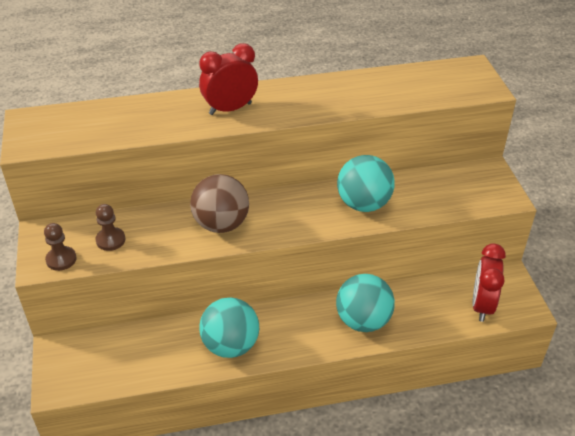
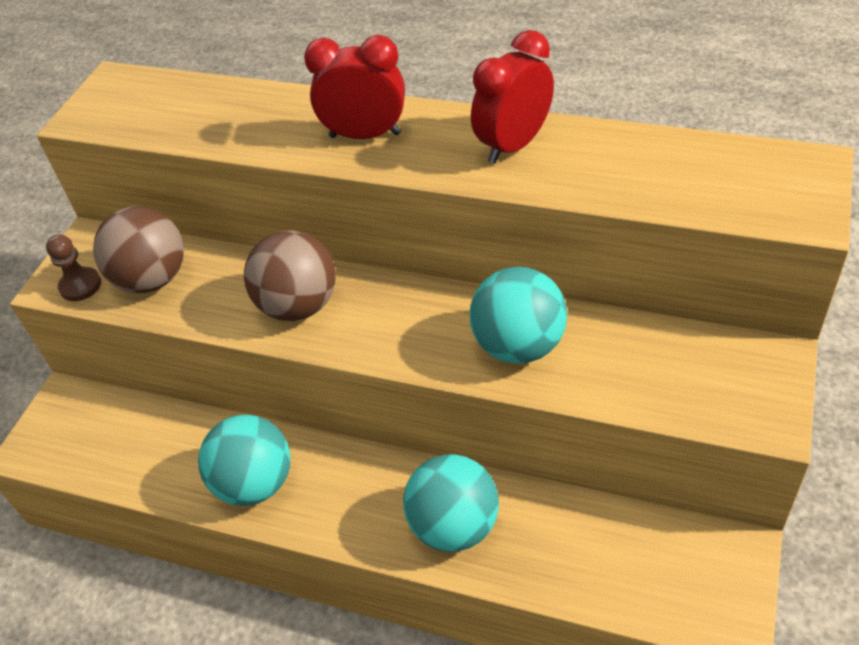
camera: 35 degrees right, 5 degrees up
brown pawn [96,204,126,251] -> brown ball [93,206,184,293]
red clock [472,243,506,322] -> red clock moved to [471,30,554,164]

